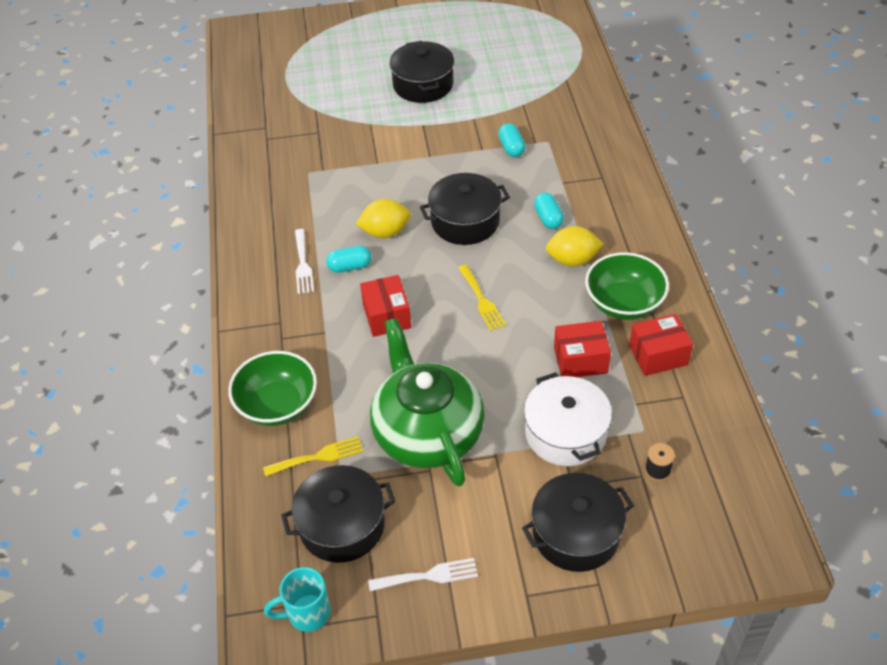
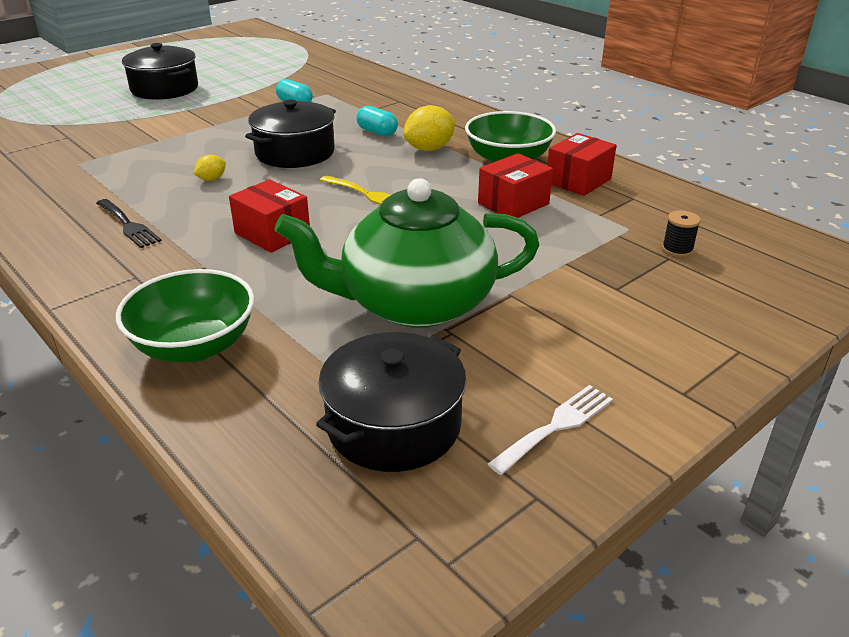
camera: 35 degrees left, 15 degrees down
yellow fork [263,436,364,477] -> none
turquoise mug [264,567,330,632] -> none
white fork [295,229,314,294] -> black fork [96,199,162,248]
turquoise capsule [326,246,371,273] -> none
yellow lemon [356,199,411,238] -> yellow lemon [194,155,226,181], size x0.54
green teapot [370,318,485,486] -> green teapot turned 45 degrees counterclockwise [275,178,539,328]
black pot [522,473,634,572] -> none
white pot [524,372,612,466] -> none

